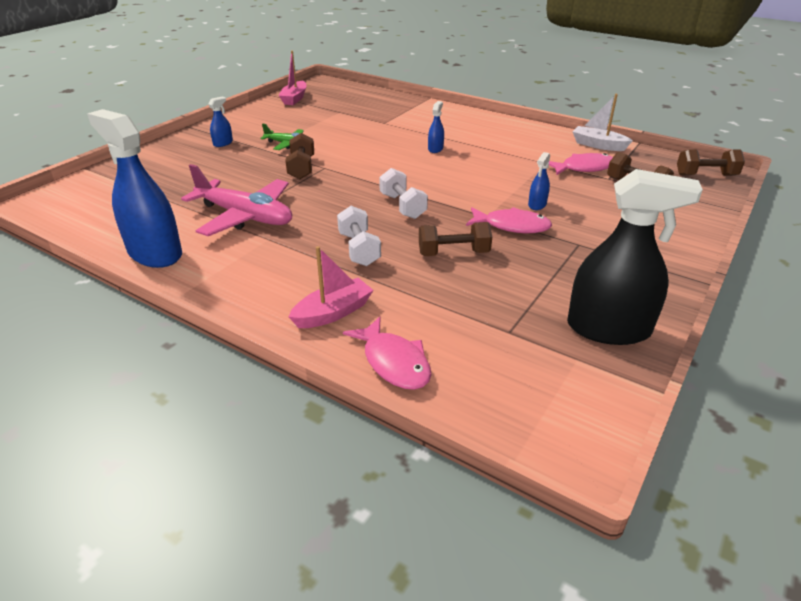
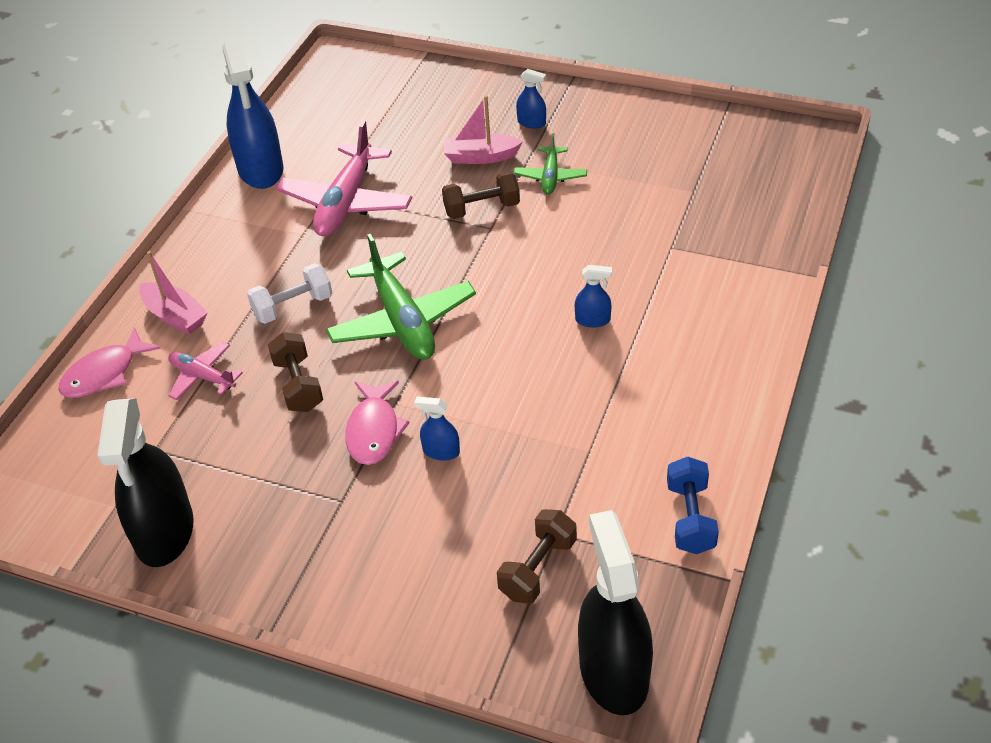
camera: 80 degrees right, 10 degrees up
blue spray bottle [87,109,182,268] -> blue spray bottle turned 135 degrees clockwise [222,40,283,189]
pink boat [279,51,307,105] -> pink boat moved to [444,96,523,164]
white dumbbell [379,168,428,219] -> green plane [326,234,476,360]
pink fish [549,153,613,175] -> none
white boat [572,94,633,151] -> blue dumbbell [667,456,719,554]
brown dumbbell [677,149,745,176] -> black spray bottle [578,510,653,715]
none -> pink plane [168,342,243,400]

